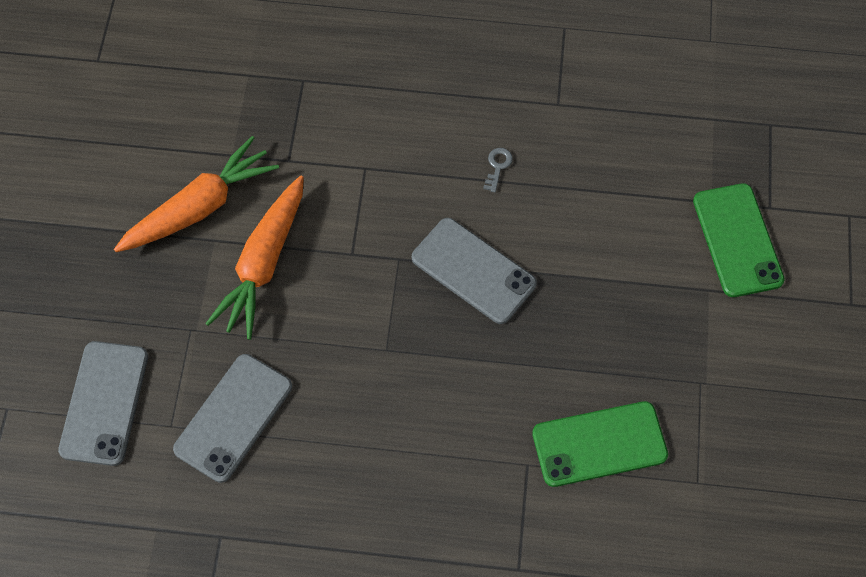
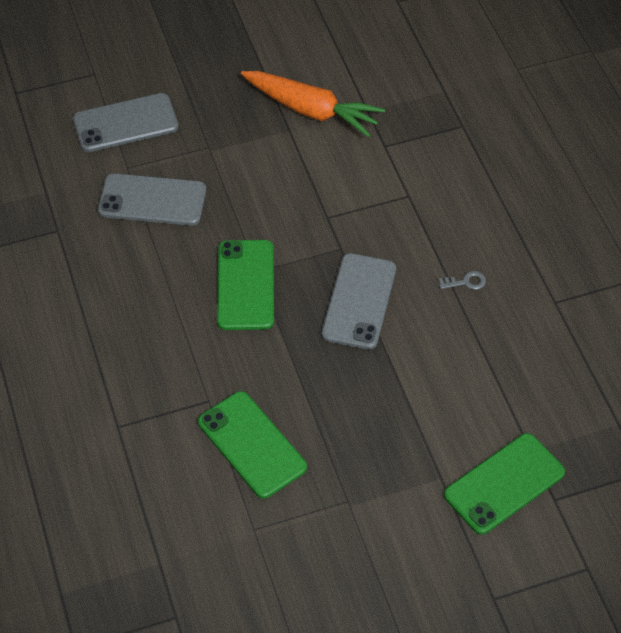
camera: 65 degrees right, 10 degrees down
orange carrot [205,176,304,340] -> none
none -> green phone [217,240,274,330]

